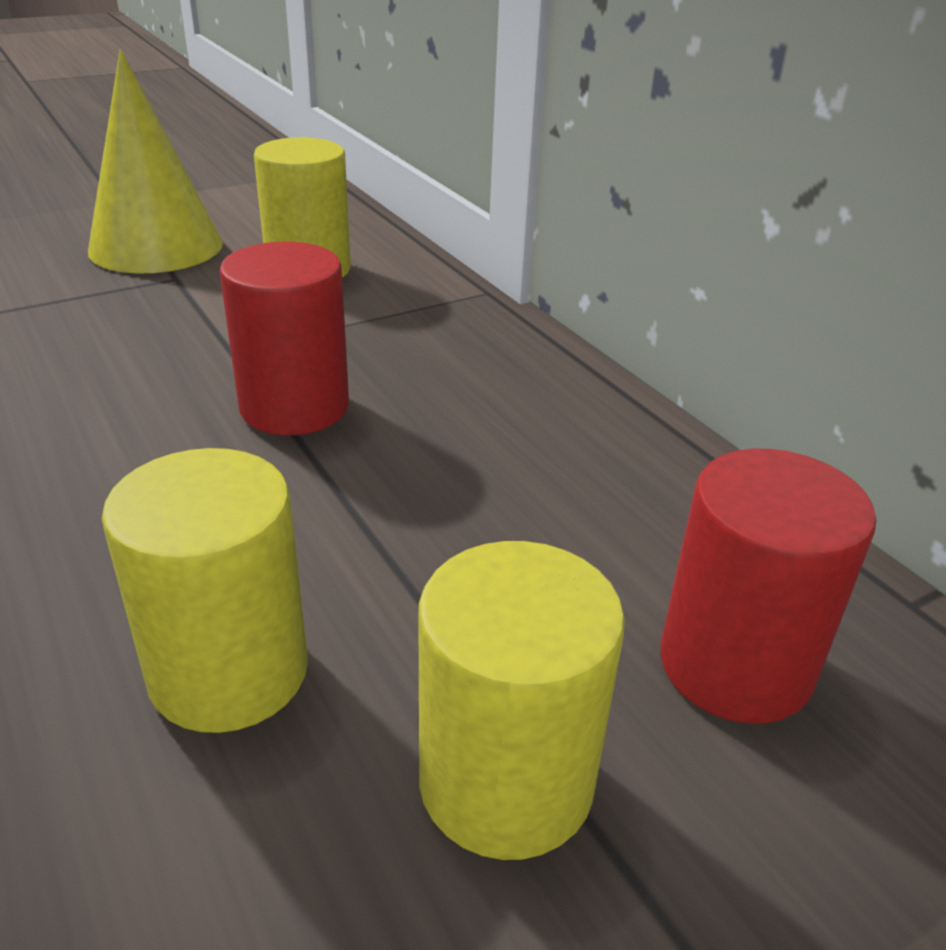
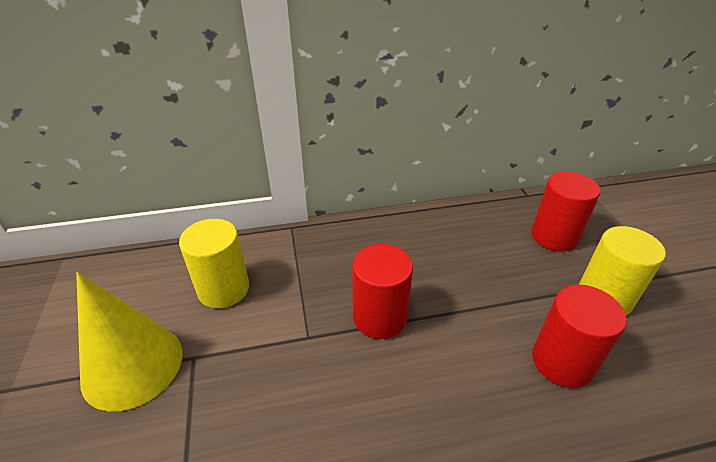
camera: 70 degrees left, 5 degrees up
yellow cylinder [102,448,308,733] -> red cylinder [532,285,627,388]

